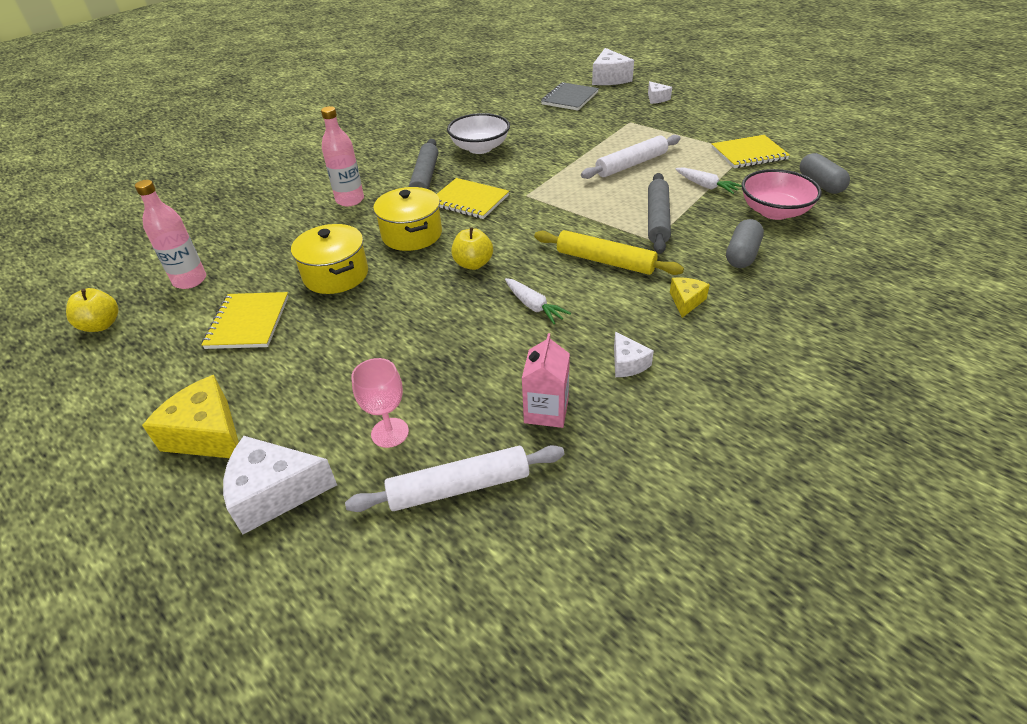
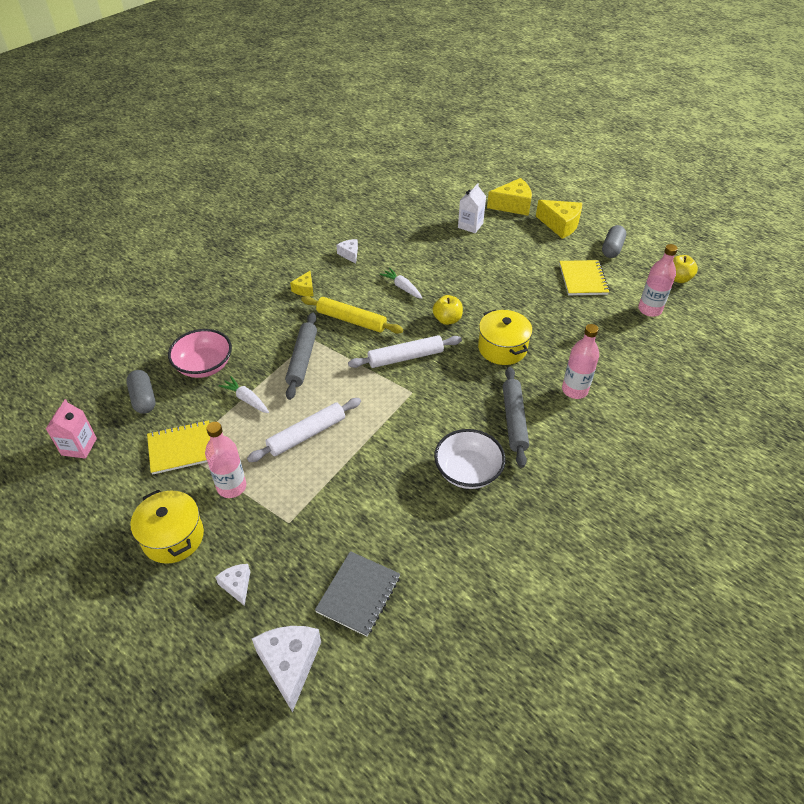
camera: 175 degrees right, 5 degrees up
white cheese [223,436,337,534] -> yellow cheese [487,178,532,216]
yellow pot [291,224,368,294] -> yellow pot moved to [130,489,204,564]
white rolling pin [345,445,564,512] -> white rolling pin moved to [348,335,462,368]
pink goblet [351,358,409,448] -> white carton [458,183,486,233]
yellow notebook [437,178,509,219] -> none
pink carton [522,333,570,428] -> pink carton moved to [46,399,97,459]
grey capsule [726,219,764,268] -> grey capsule moved to [602,225,626,258]
none -> pink bottle [205,422,246,498]

